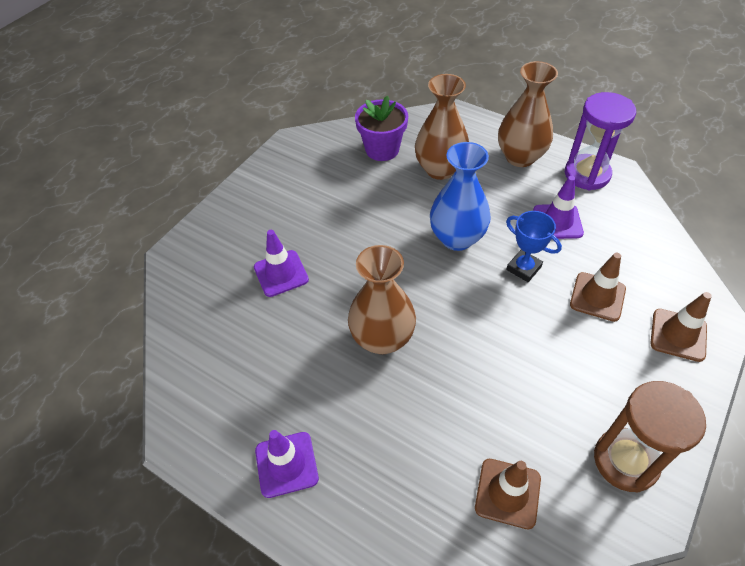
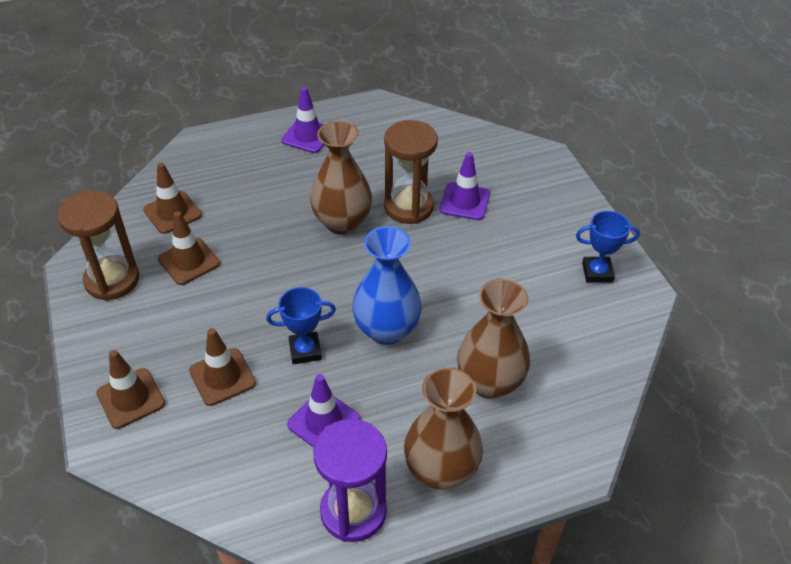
camera: 125 degrees right, 5 degrees down
purple flower pot [355,96,408,161] -> none
none -> brown traffic cone [158,211,220,285]
none -> brown hourglass [384,120,438,224]
none -> blue trophy [576,211,640,283]

